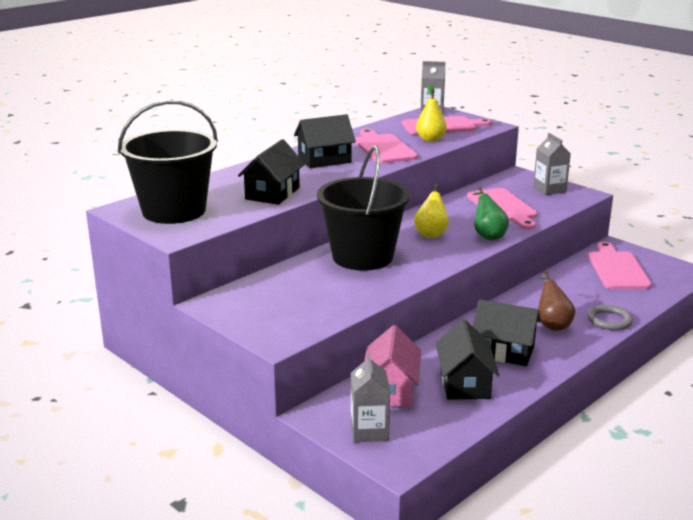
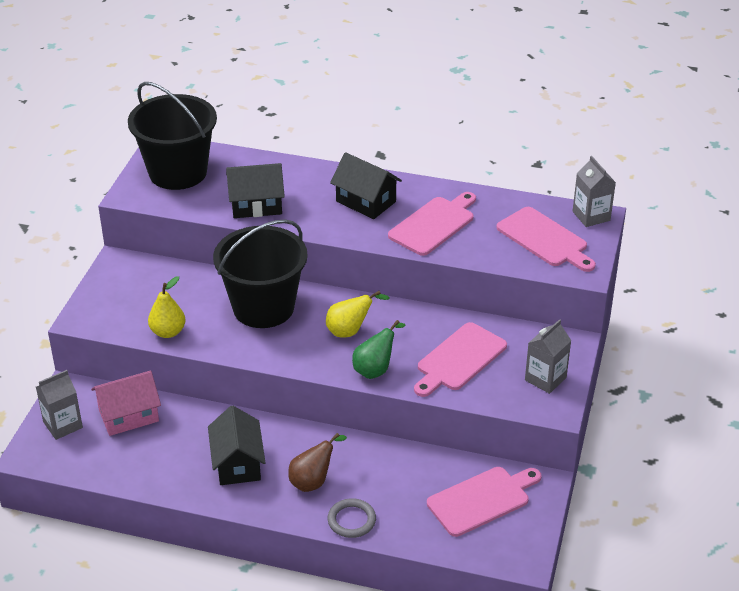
camera: 60 degrees right, 15 degrees up
yellow pear [416,84,447,142] -> yellow pear moved to [148,276,185,338]
black house [436,319,500,400] -> none

